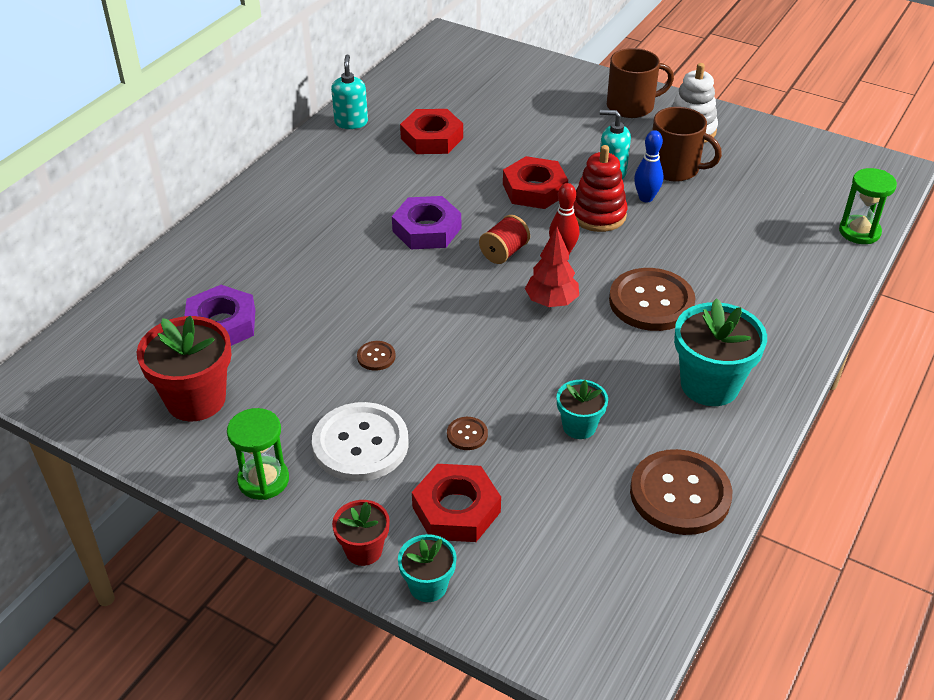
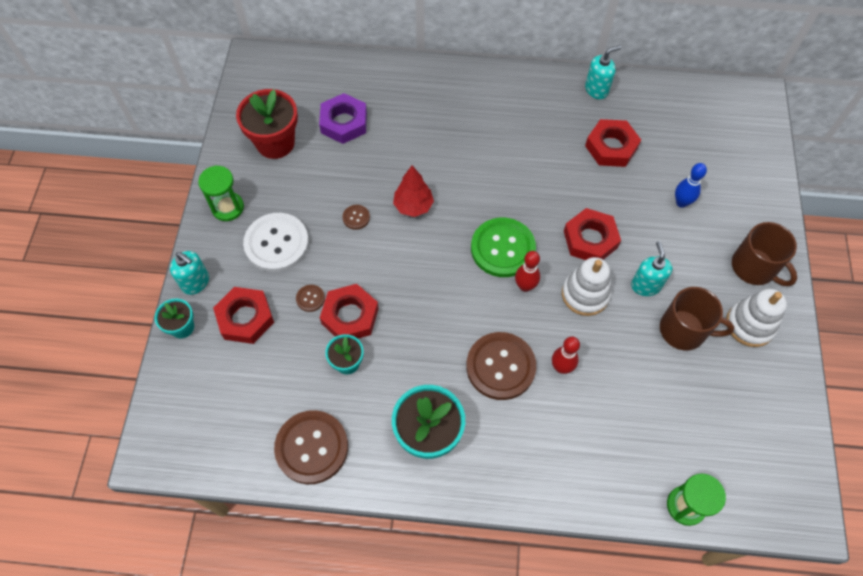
camera: 65 degrees right, 20 degrees up
red flower pot [332,500,390,566] -> turquoise soap dispenser [170,251,209,295]
purple nut [392,196,461,249] -> none
red spool [479,215,530,264] -> green button [471,218,536,277]
red tree [525,227,579,307] -> red tree moved to [393,166,434,217]
red stacking toy [573,145,628,232] -> white stacking toy [562,257,611,316]
blue bowling pin [634,130,664,202] -> blue bowling pin moved to [675,163,707,208]
brown mug [652,107,722,182] -> brown mug turned 75 degrees counterclockwise [660,287,735,350]
none -> red nut [320,284,379,339]
none -> red bowling pin [552,337,580,374]

